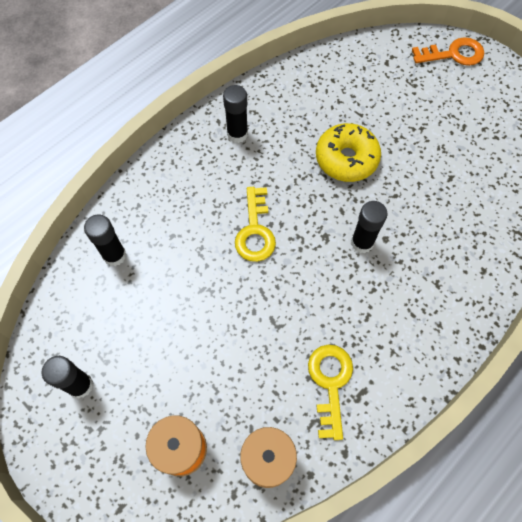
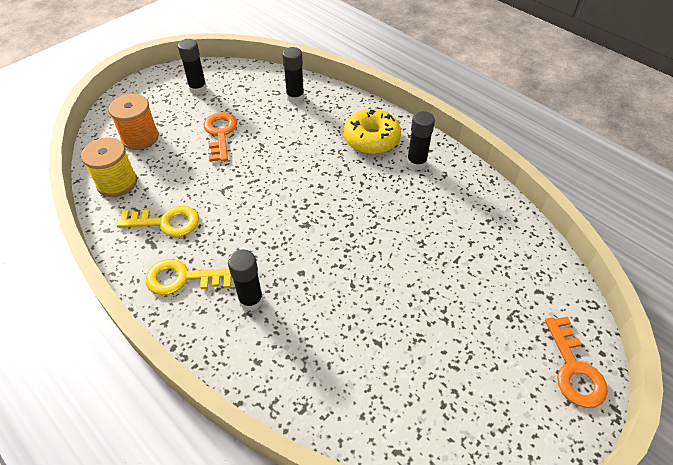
camera: 90 degrees right, 15 degrees down
yellow key [235,187,276,262] -> yellow key moved to [146,259,232,295]
yellow donut [316,123,381,182] -> yellow donut moved to [343,109,401,154]
black glue stick [351,201,388,253] -> black glue stick moved to [228,250,263,311]
none -> orange key [204,112,237,162]

